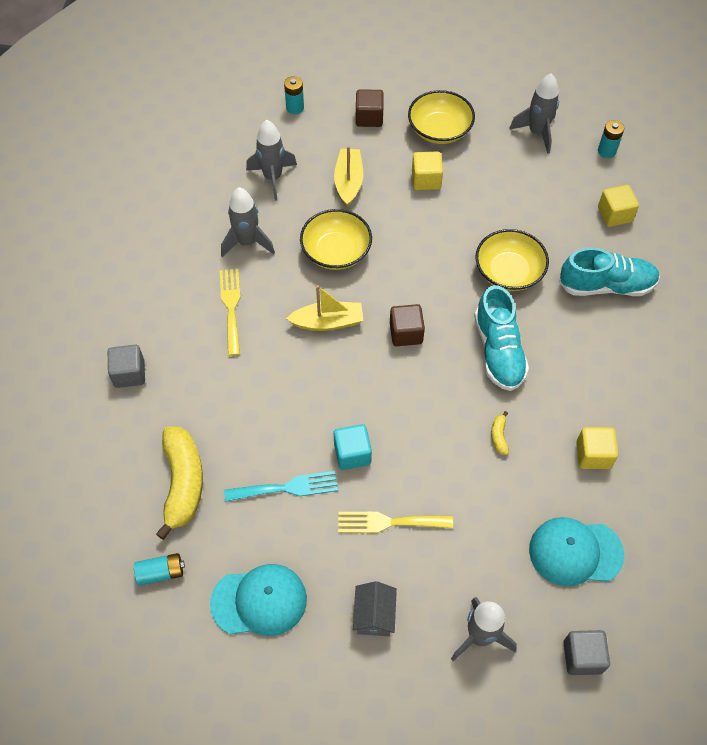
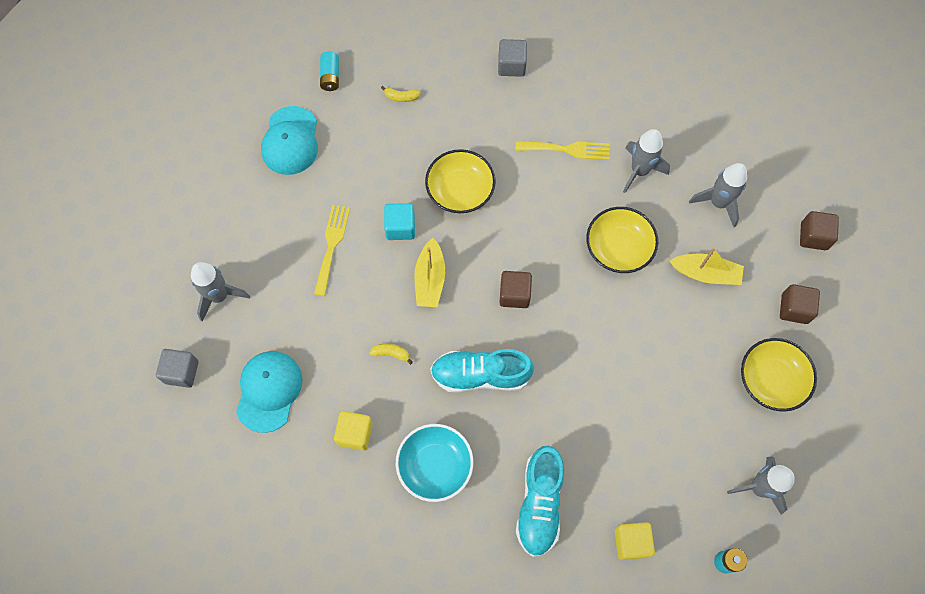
camera: 100 degrees right, 10 degrees up
yellow banana [156,427,203,540] -> yellow banana [381,86,421,102], size x0.41
turquoise fork [224,471,338,502] -> none
turquoise battery [284,76,304,114] -> brown cube [800,211,839,250]
yellow boat [286,285,364,331] -> yellow boat moved to [414,238,445,307]
grey house [353,581,397,636] -> none
yellow cube [412,152,443,190] -> none
yellow bowl [475,229,549,291] -> yellow bowl moved to [425,149,496,213]
none -> turquoise bowl [396,424,473,502]

